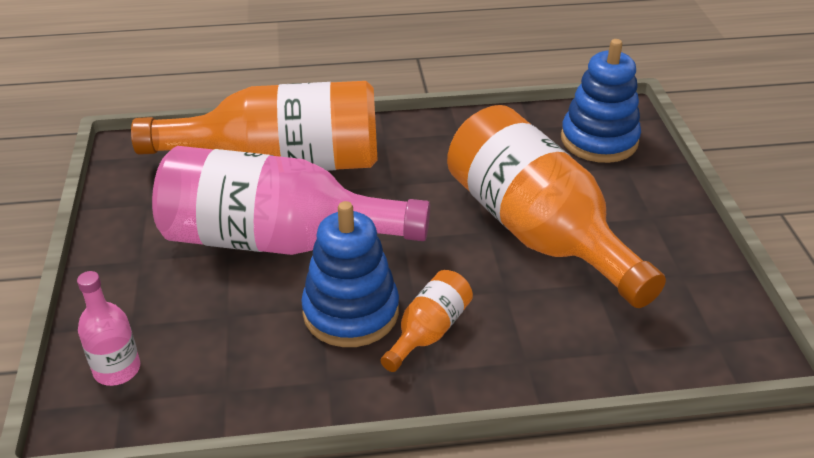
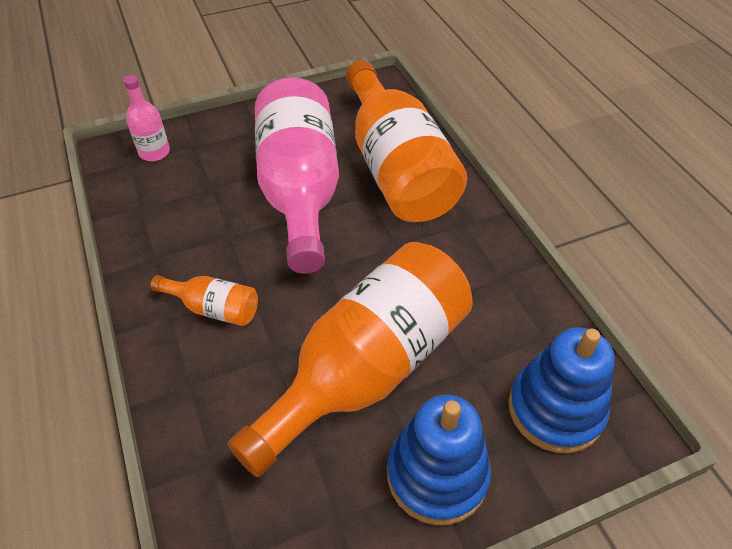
camera: 75 degrees right, 10 degrees up
blue stacking toy [301,201,399,347] -> blue stacking toy moved to [387,395,491,525]

